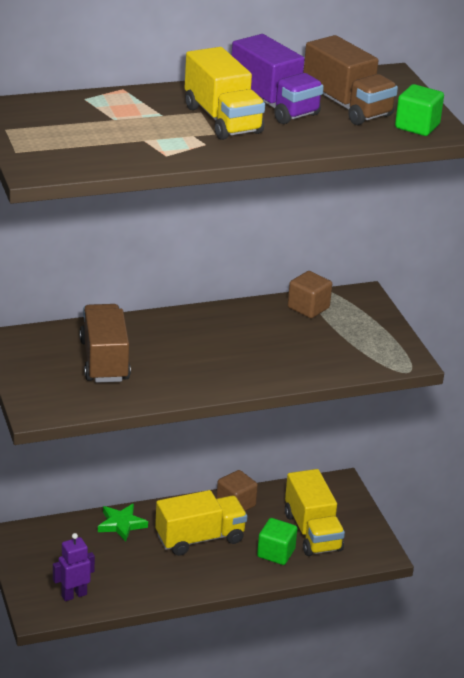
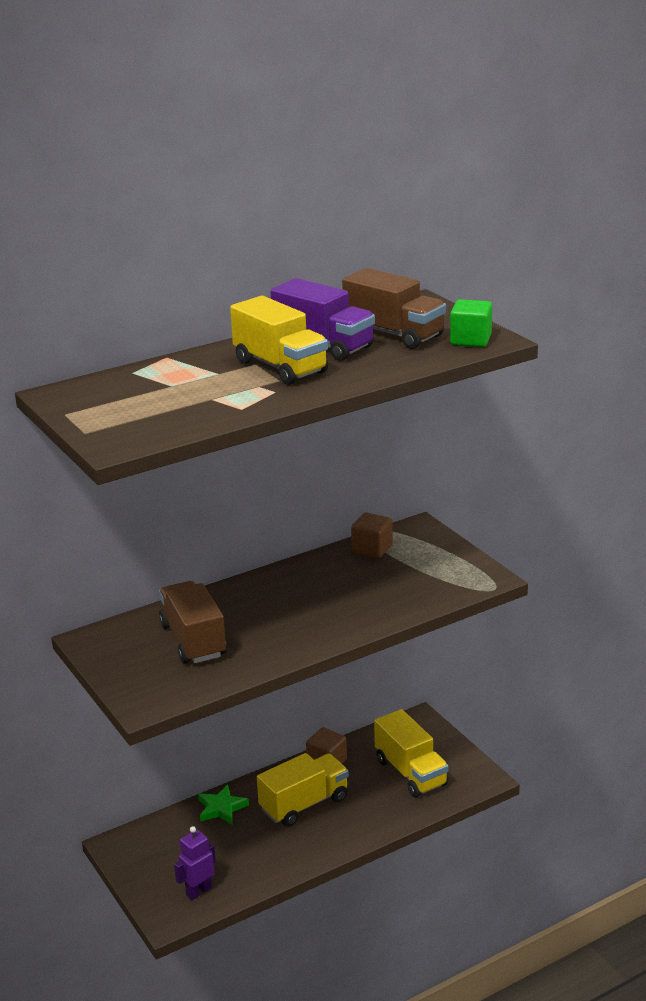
camera: 10 degrees left, 5 degrees down
green cube [257,518,297,565] -> none

